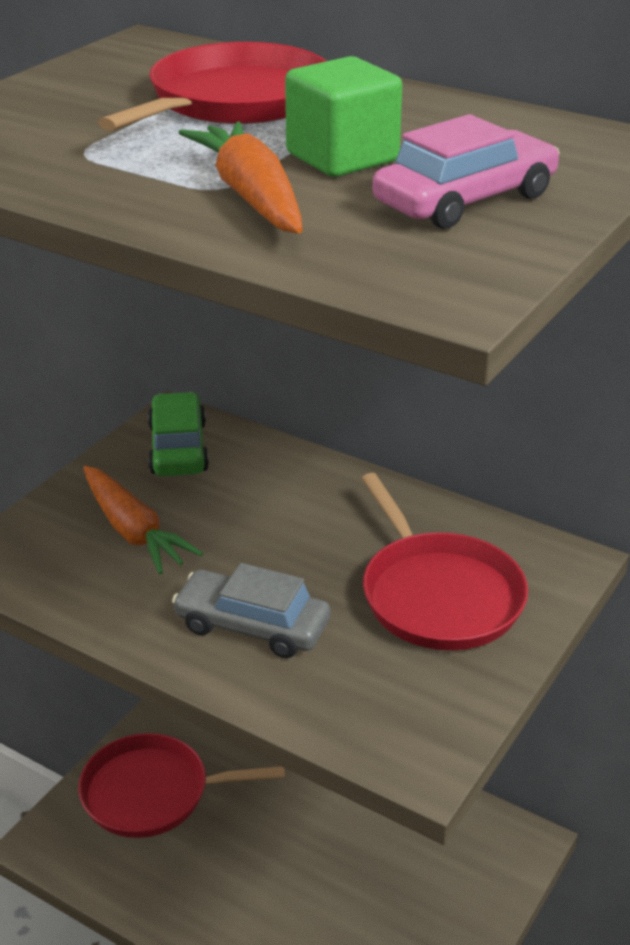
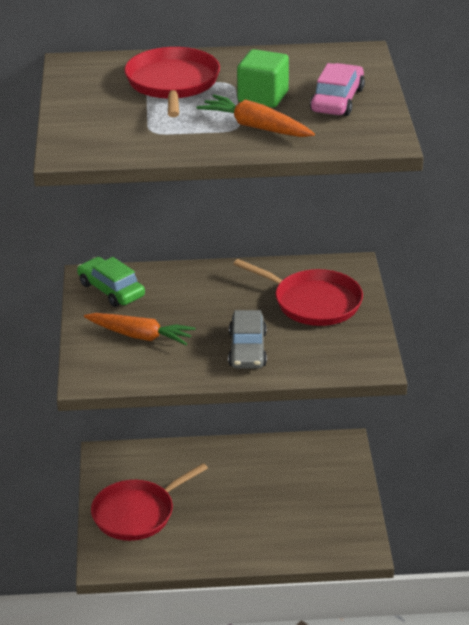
camera: 35 degrees left, 0 degrees up
grey car [172,563,331,658] -> grey car turned 75 degrees counterclockwise [228,310,267,368]

